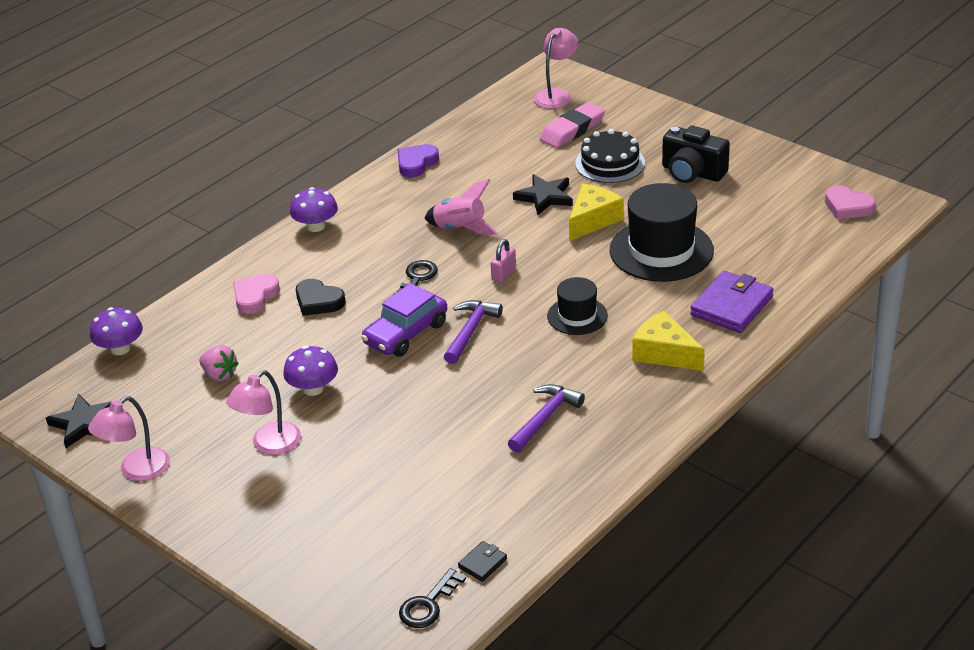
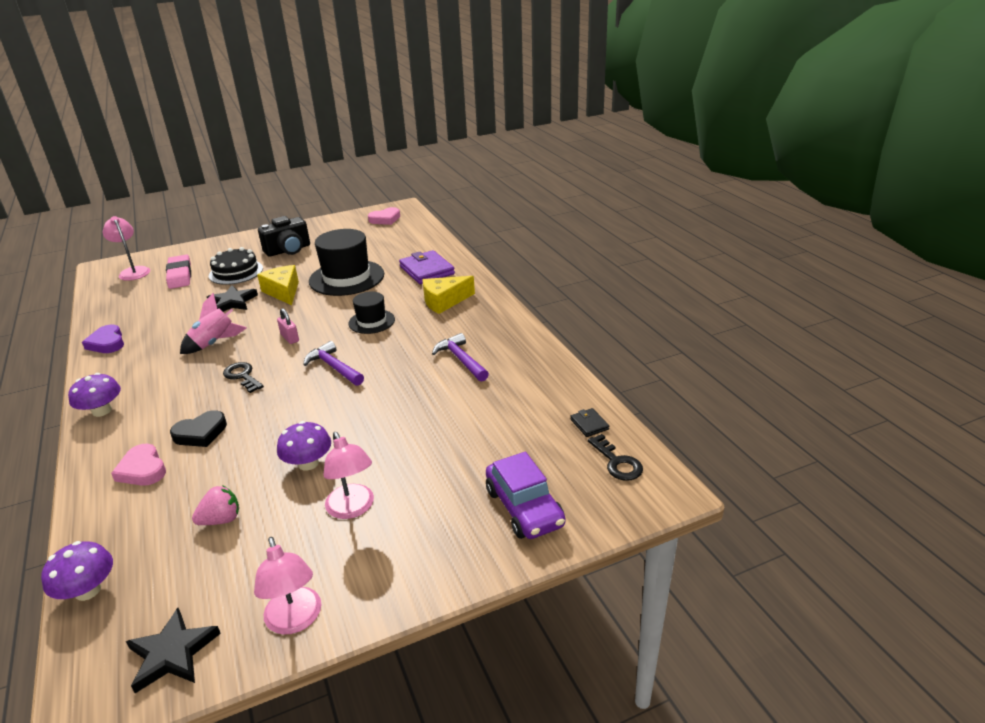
camera: 65 degrees left, 5 degrees down
purple car [361,283,447,357] -> purple car moved to [486,451,565,539]

